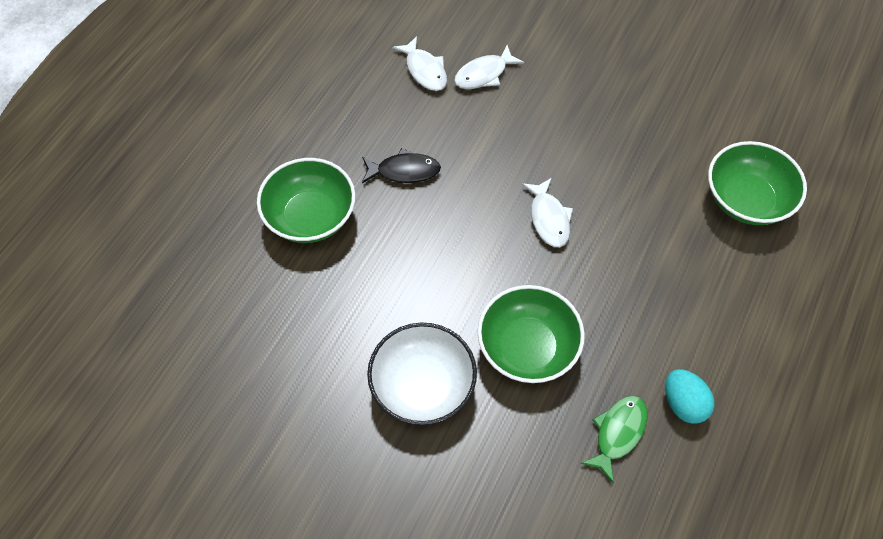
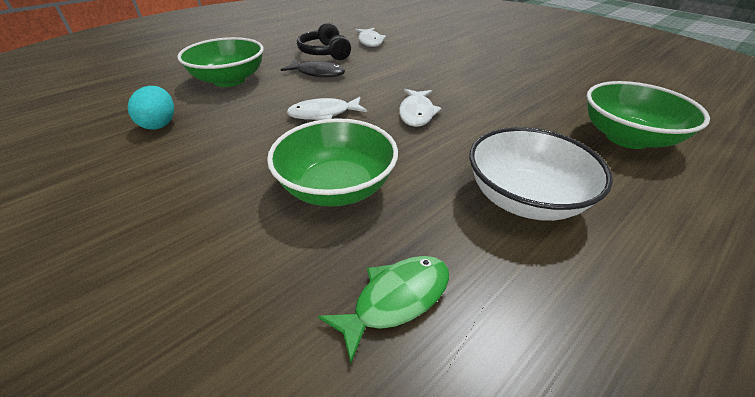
camera: 20 degrees right, 20 degrees down
white bowl [367,323,477,425] -> white bowl moved to [469,127,613,221]
white fish [454,45,524,89] -> white fish moved to [287,97,367,120]
turquoise egg [665,369,714,424] -> turquoise egg moved to [128,86,174,130]
none -> black headphones [297,22,351,60]

